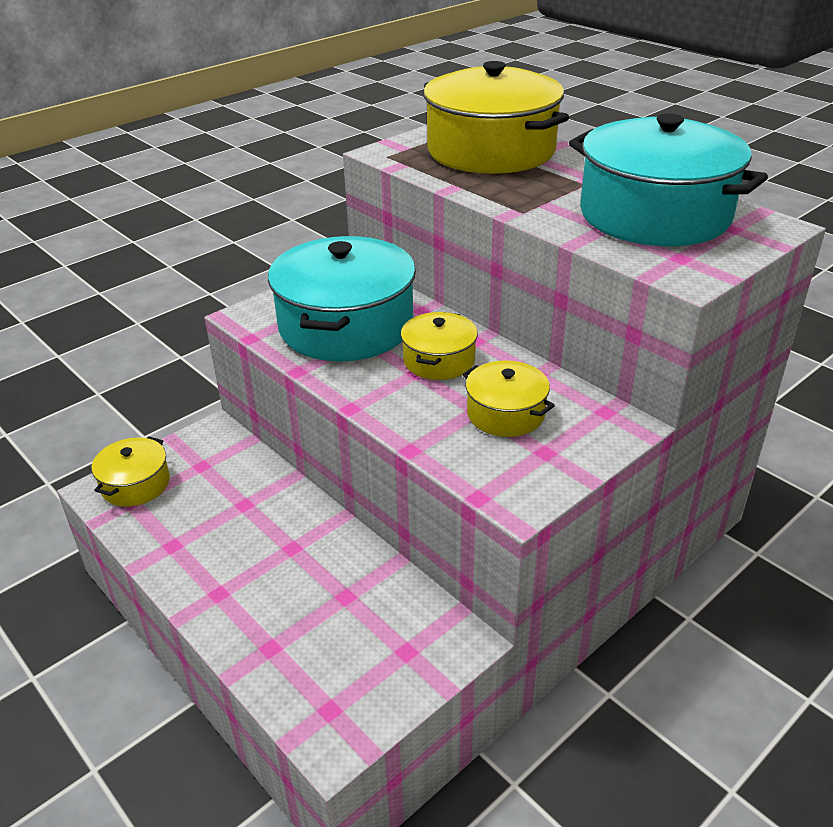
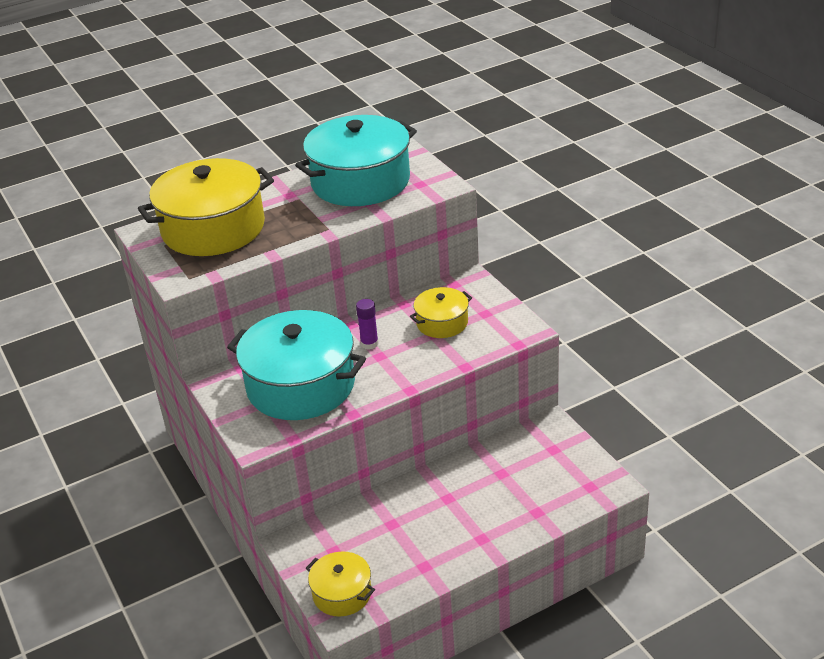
camera: 75 degrees left, 0 degrees up
yellow pot [401,312,478,380] -> purple glue stick [356,299,379,350]

